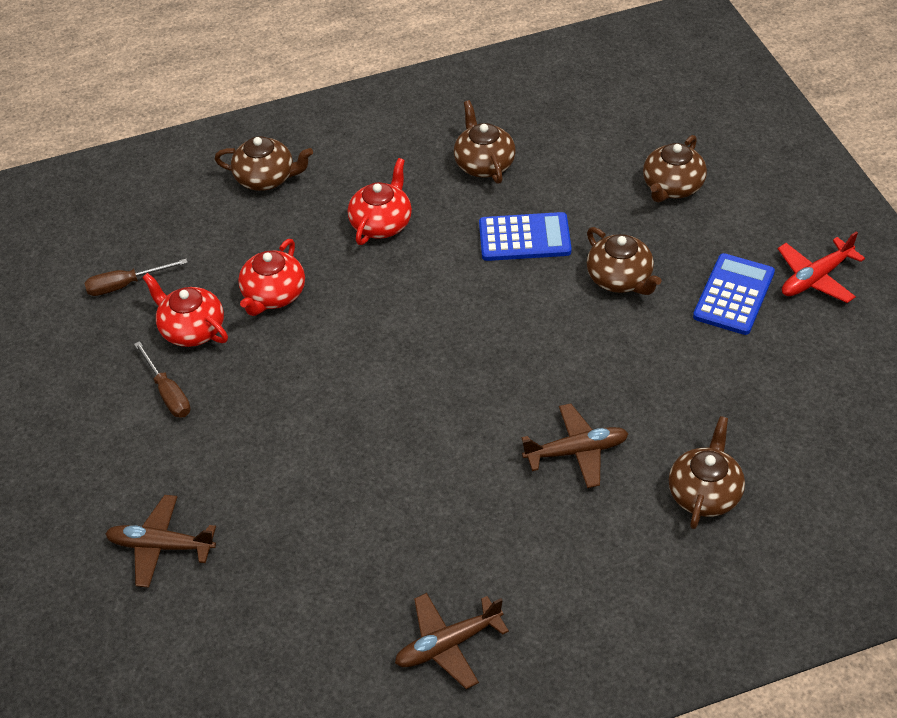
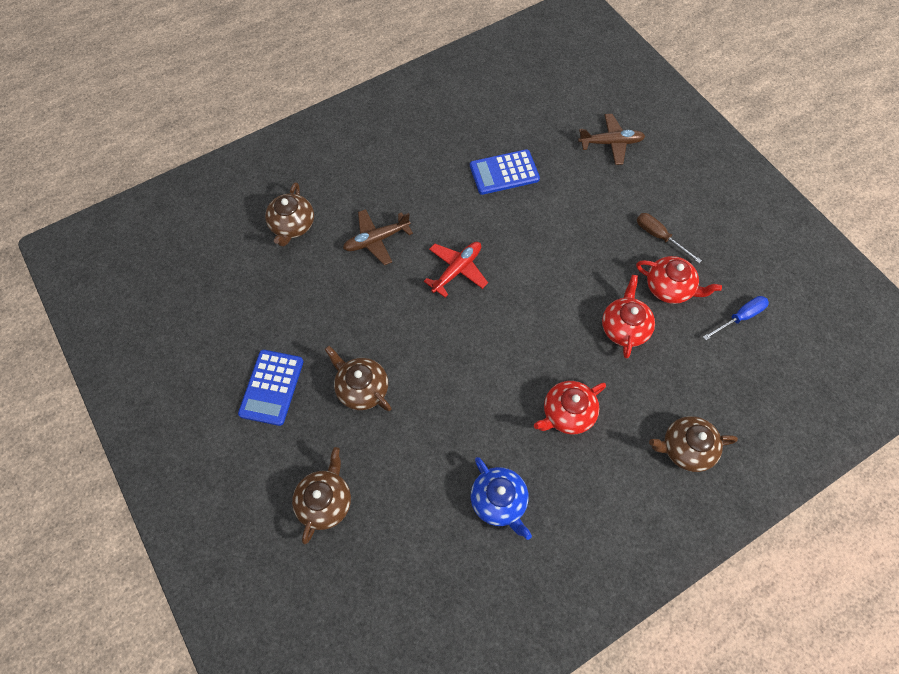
camera: 165 degrees right, 15 degrees up
brown screwdriver [85,259,188,296] -> blue screwdriver [703,296,769,340]
red teapot [348,158,412,245] -> red teapot turned 45 degrees clockwise [534,381,606,434]
brown plane [395,593,509,689] -> none
brown teapot [454,100,516,184] -> blue teapot [471,457,532,540]
blue calculator [479,212,571,261] -> blue calculator moved to [470,149,540,195]
red plane [778,231,865,303] -> red plane moved to [424,242,488,298]

